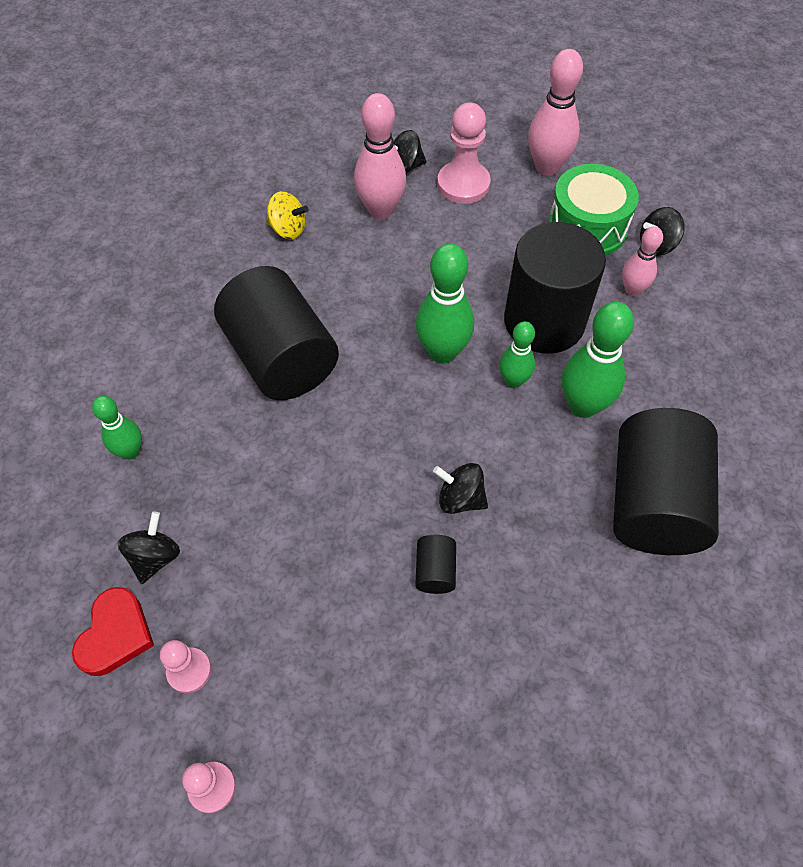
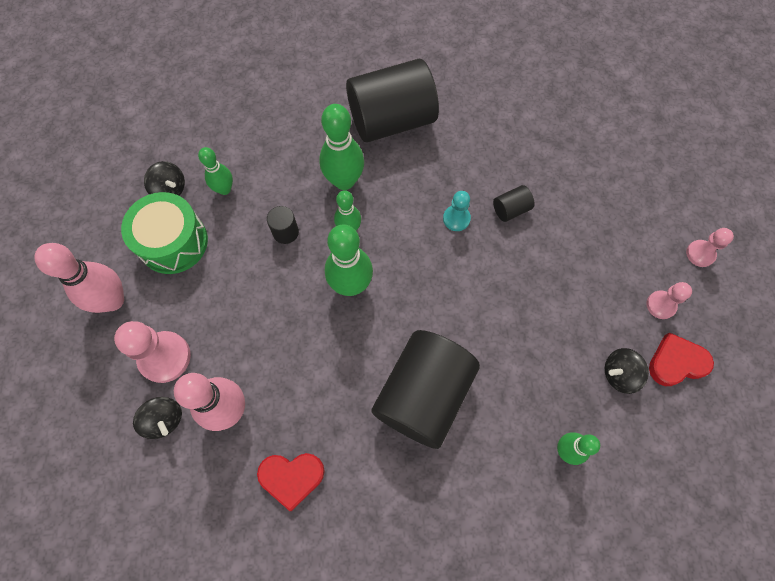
camera: 120 degrees left, 10 degrees up
yellow spinning top [266,191,309,239] -> red heart [257,453,325,511]
black spinning top [433,463,488,514] -> turquoise pawn [443,191,471,231]
black cylinder [504,222,606,354] -> black cylinder [267,206,299,244], size x0.40
pink bowling pin [622,226,663,296] -> green bowling pin [198,147,233,195]

